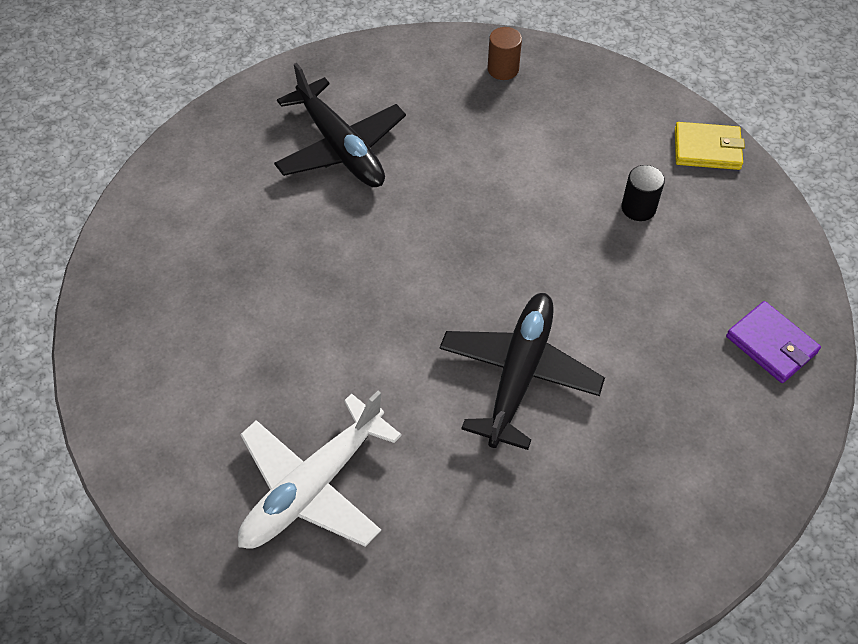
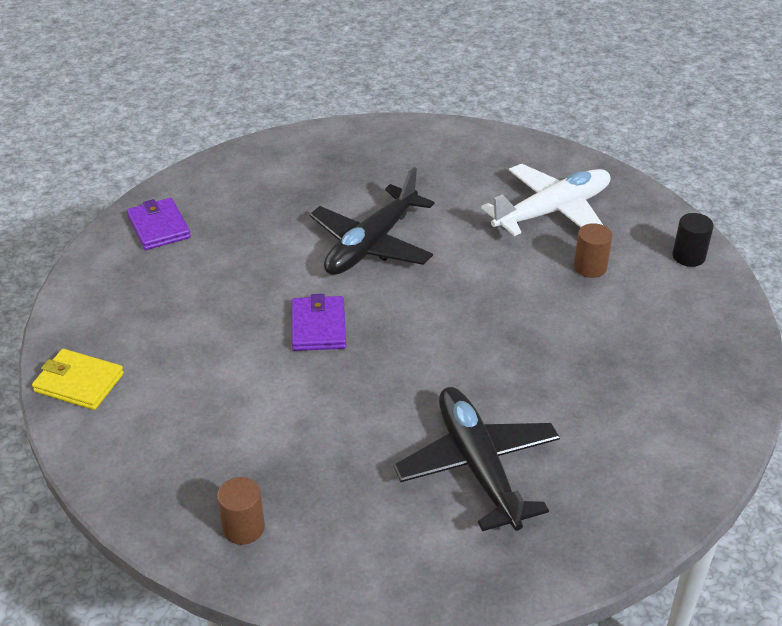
camera: 165 degrees left, 15 degrees down
black cylinder [621,165,665,221] -> black cylinder moved to [672,213,714,267]
none -> purple wallet [292,294,346,351]
none -> brown cylinder [574,223,613,278]

